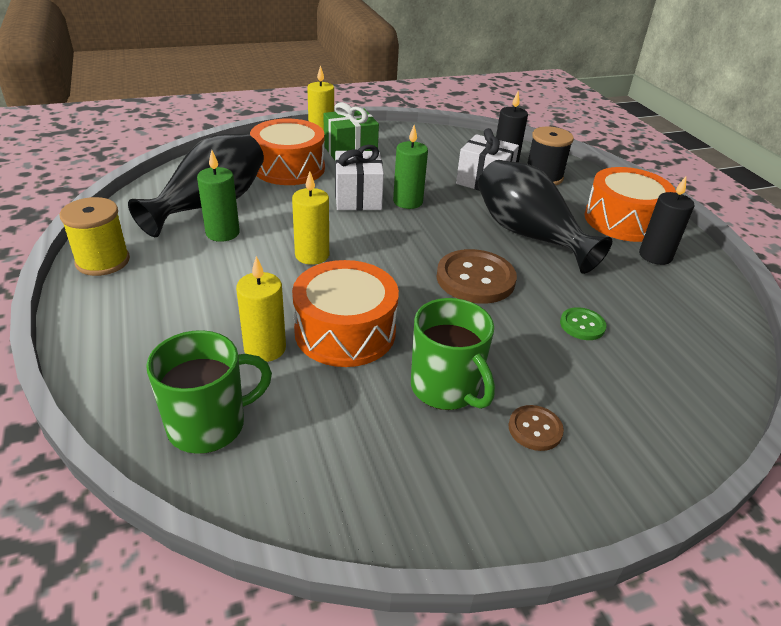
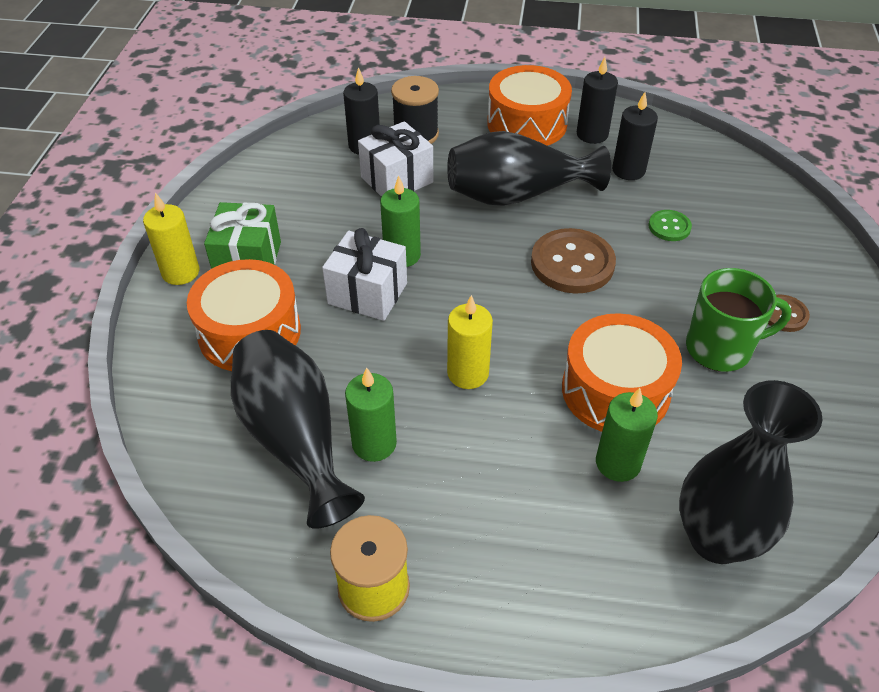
camera: 60 degrees left, 10 degrees up
green mug [146,330,272,454] -> black vase [679,380,822,564]
yellow candle [236,256,286,362] -> green candle [596,388,658,482]
none -> black candle [612,92,658,180]

